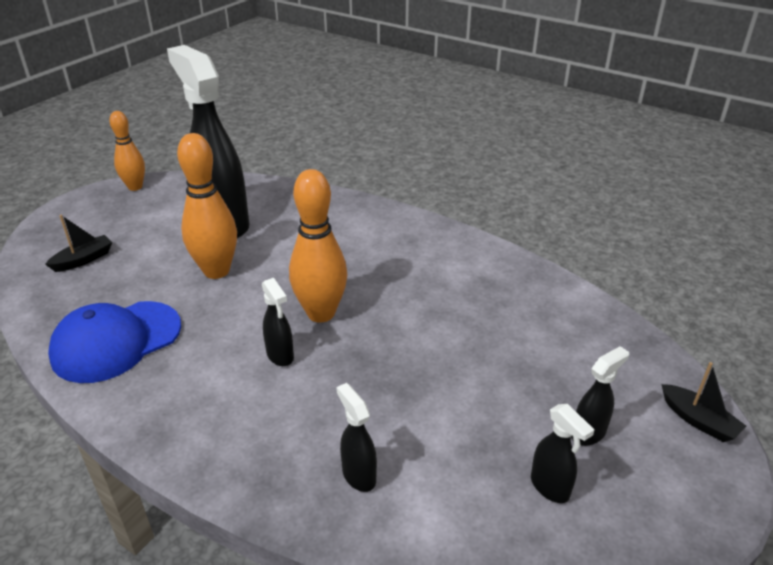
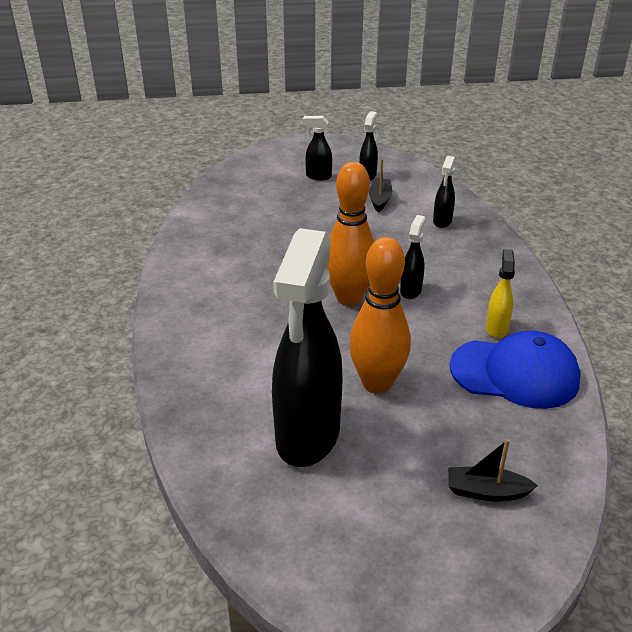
camera: 130 degrees left, 0 degrees up
orange bowling pin [109,111,145,191] -> none
black boat [662,362,746,442] -> black boat moved to [369,159,392,212]
none -> yellow spray bottle [486,249,515,338]

